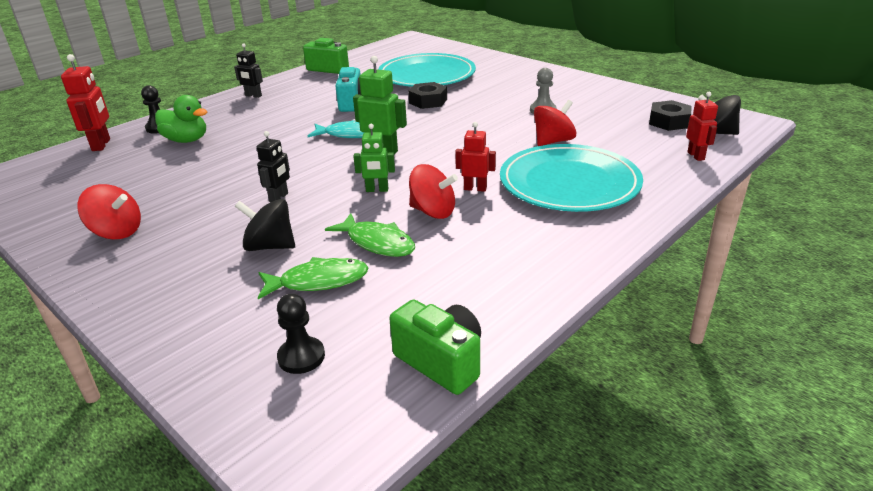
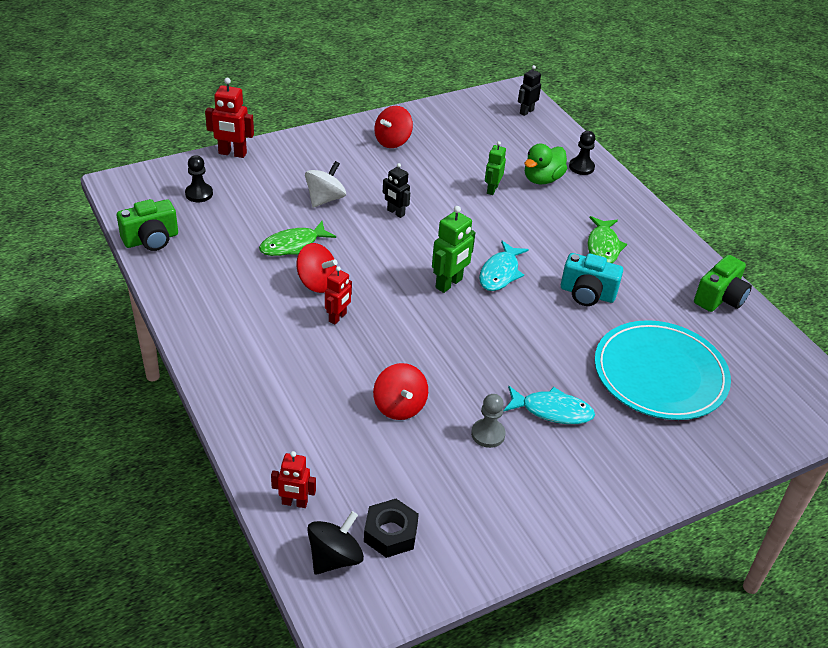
camera: 105 degrees right, 10 degrees up
red robot [61,54,110,151] -> red robot moved to [205,78,254,158]
black robot [234,43,263,98] -> black robot moved to [518,65,541,116]
black spinning top [235,199,295,251] -> white spinning top [305,161,346,207]
green fish [258,257,369,299] -> green fish moved to [588,216,627,263]
green robot [353,124,395,192] -> green robot moved to [485,141,506,195]
black nut [408,82,447,109] -> none
red spinning top [409,164,458,219] -> red spinning top turned 105 degrees counterclockwise [297,243,338,293]
turquoise plate [500,144,643,212] -> none
none -> turquoise fish [503,386,595,424]

